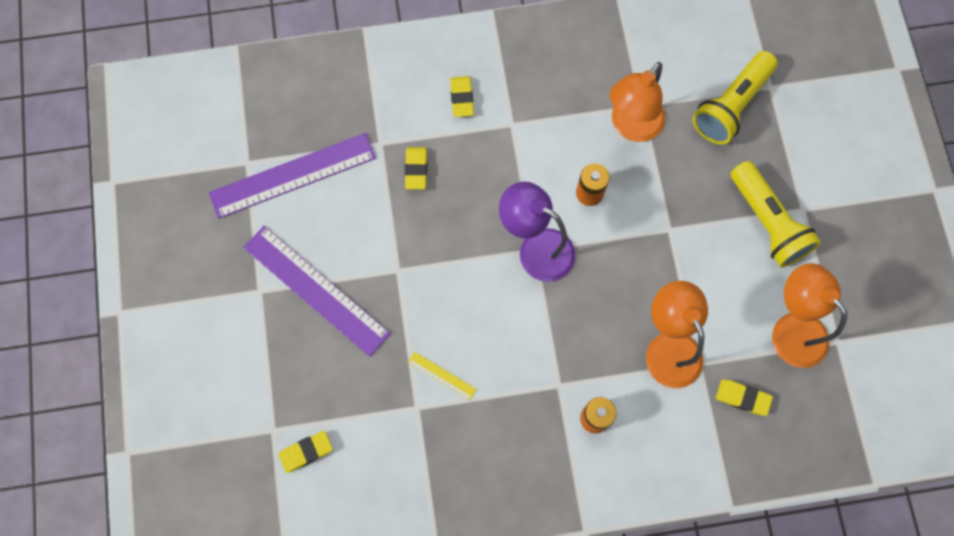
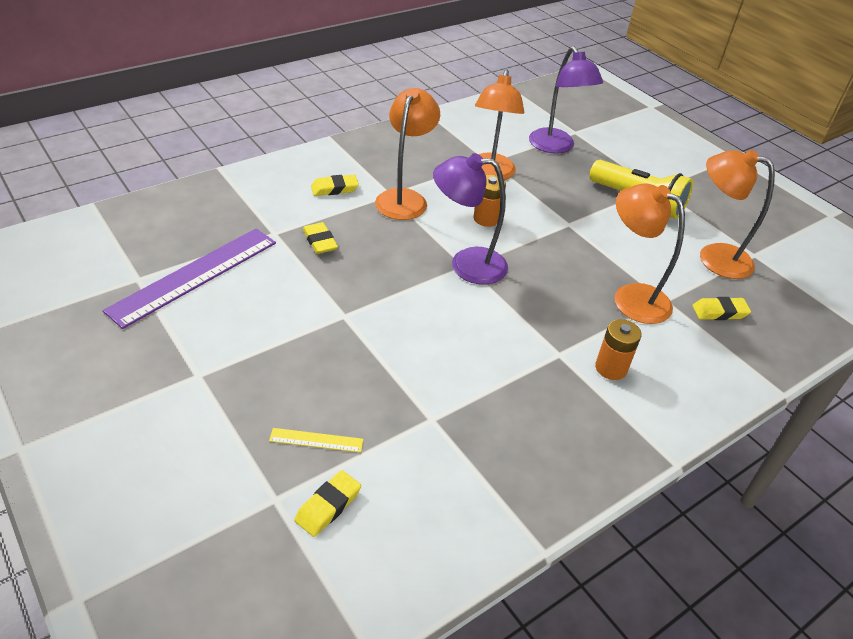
camera: 30 degrees left, 30 degrees down
purple ruler [243,226,391,357] -> none
yellow ruler [408,352,477,400] -> yellow ruler moved to [269,428,364,453]
yellow eraser [450,76,474,117] -> yellow eraser turned 75 degrees counterclockwise [311,175,359,196]
yellow flashlight [693,51,778,144] -> purple lamp [529,46,603,154]
none -> orange lamp [375,88,440,220]

